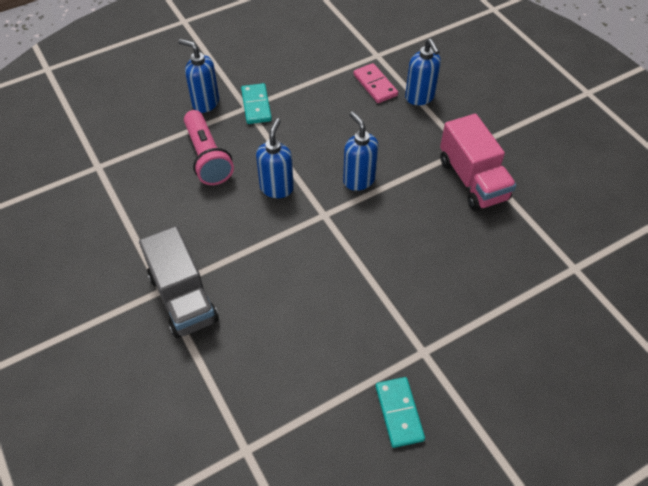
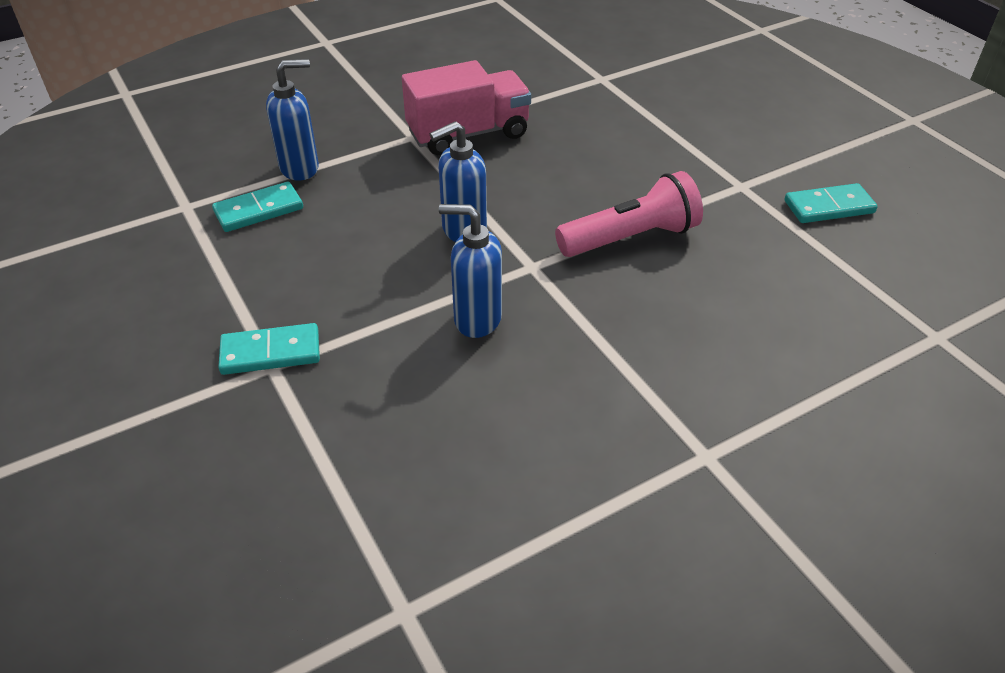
camera: 90 degrees left, 10 degrees down
grey truck [139,226,219,338] -> none
blue soap dispenser [178,39,219,113] -> none
pink flashlight [184,110,234,185] -> pink flashlight moved to [555,171,703,257]
pink domino [353,63,398,103] -> turquoise domino [212,182,303,232]

